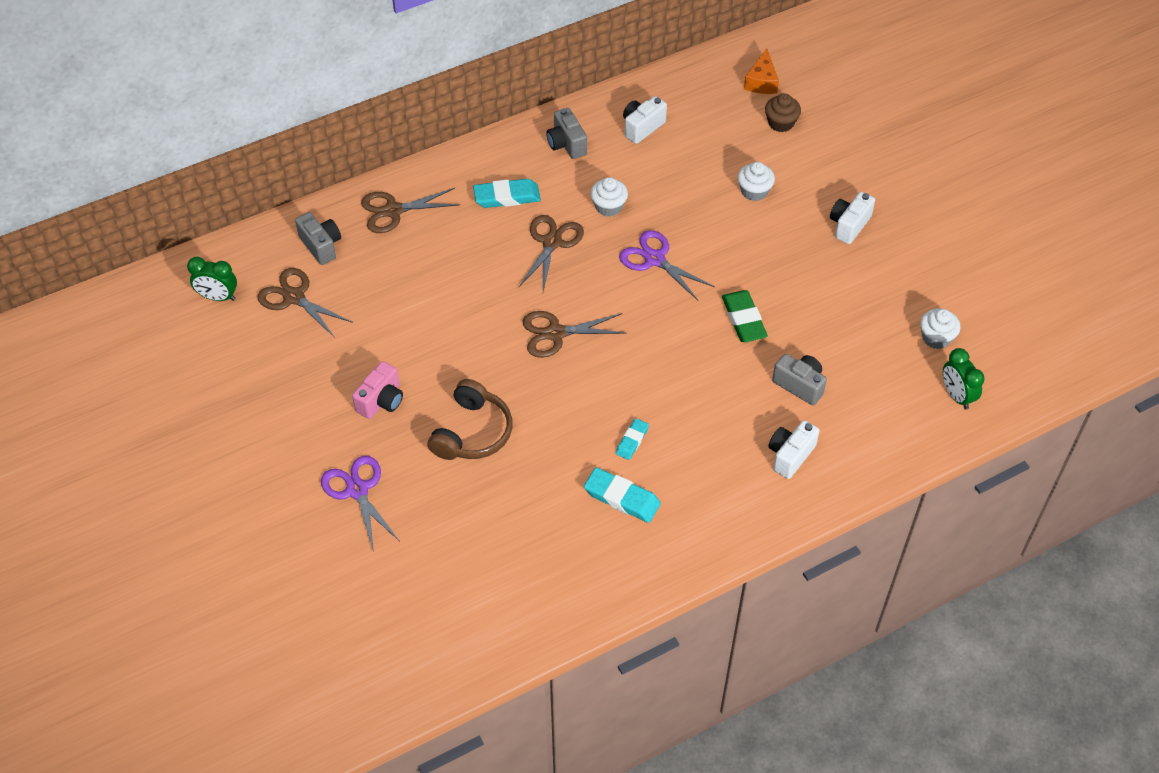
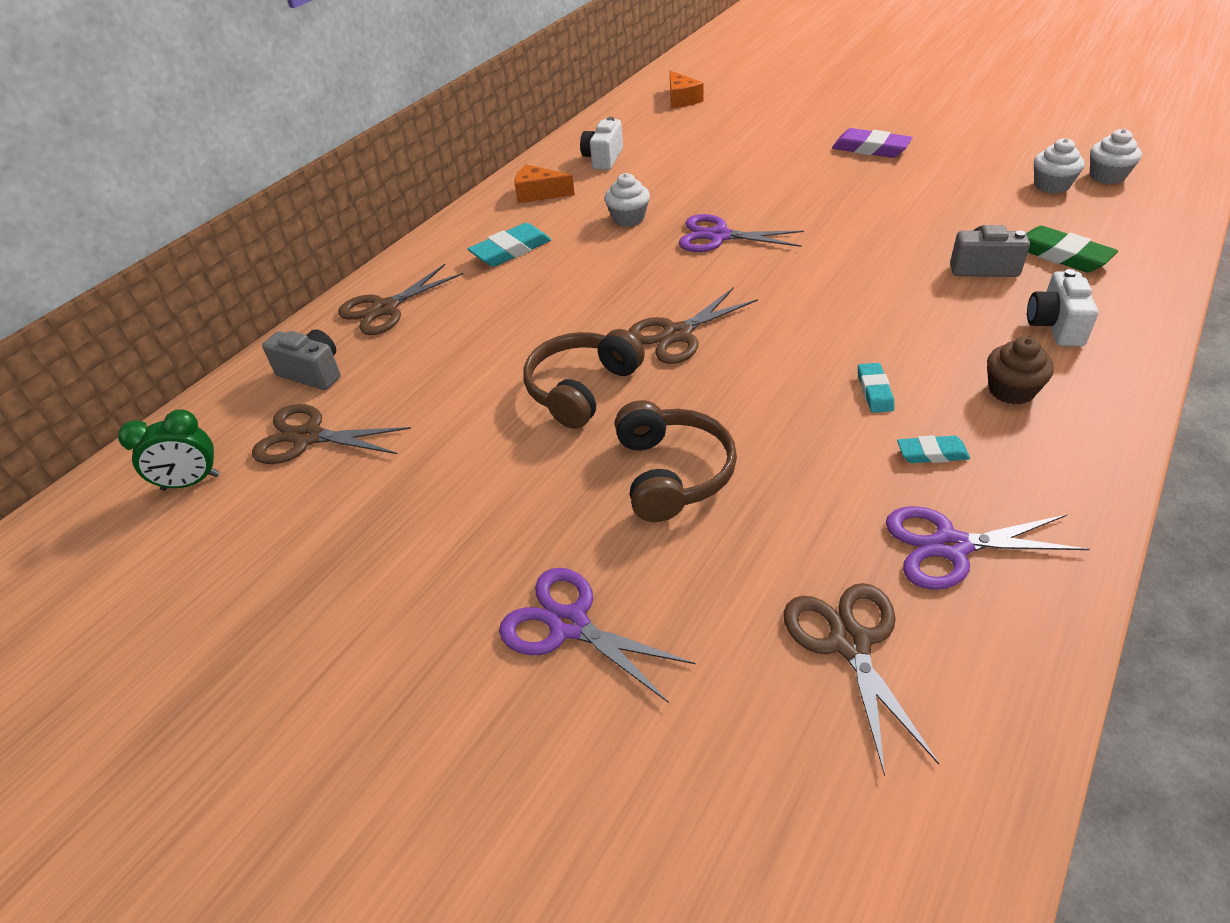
camera: 25 degrees left, 10 degrees down
pink camera [352,361,403,419] -> none
brown scissors [518,215,584,291] -> brown scissors moved to [784,583,939,776]
grey camera [546,108,587,159] -> orange cheese [515,164,575,203]
turquoise eraser [584,467,661,523] -> turquoise eraser [897,435,970,463], size x0.60
green eraser [722,290,768,342] -> green eraser moved to [1027,226,1118,273]
white cupcake [738,162,775,201] -> white cupcake moved to [1090,129,1142,184]
brown cupcake [765,93,801,132] -> brown cupcake moved to [987,336,1054,405]
white camera [830,192,875,244] -> purple eraser [832,128,913,158]
green clock [943,348,985,410] -> none
none -> brown headphones [523,329,645,429]
none -> purple scissors [886,506,1089,590]

